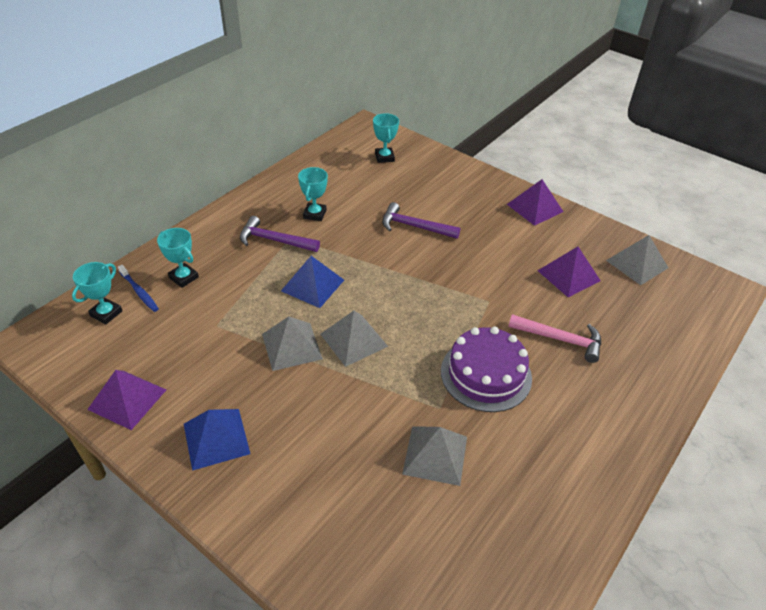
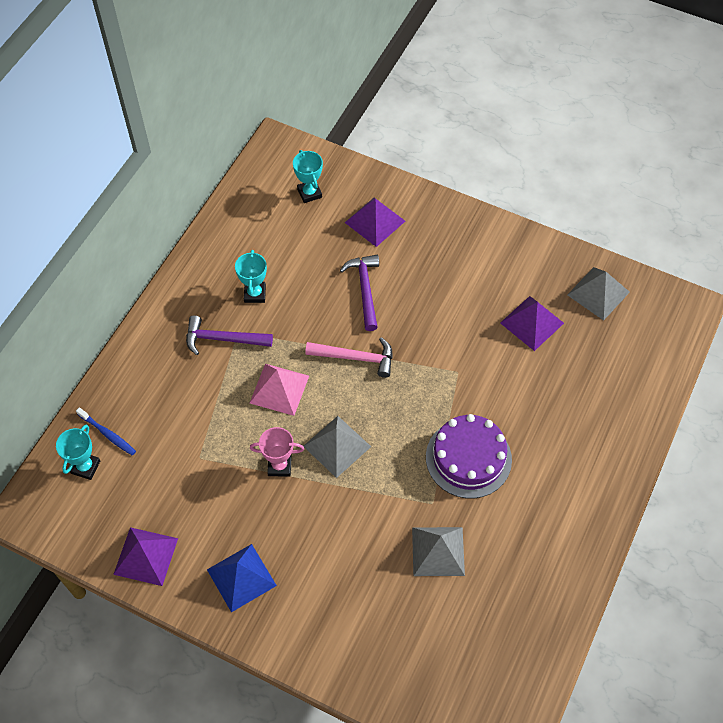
camera: 10 degrees left, 15 degrees up
turquoise trophy [157,228,199,288] -> none
grey pyramid [262,317,323,371] -> pink trophy [250,427,304,477]
blue pyramid [281,256,344,308] -> pink pyramid [250,364,309,416]
purple hammer [382,202,460,239] -> purple hammer turned 75 degrees clockwise [340,255,379,331]
purple pyramid [507,179,564,226] -> purple pyramid moved to [345,198,405,247]
pink hammer [508,314,601,363] -> pink hammer moved to [305,337,393,378]

